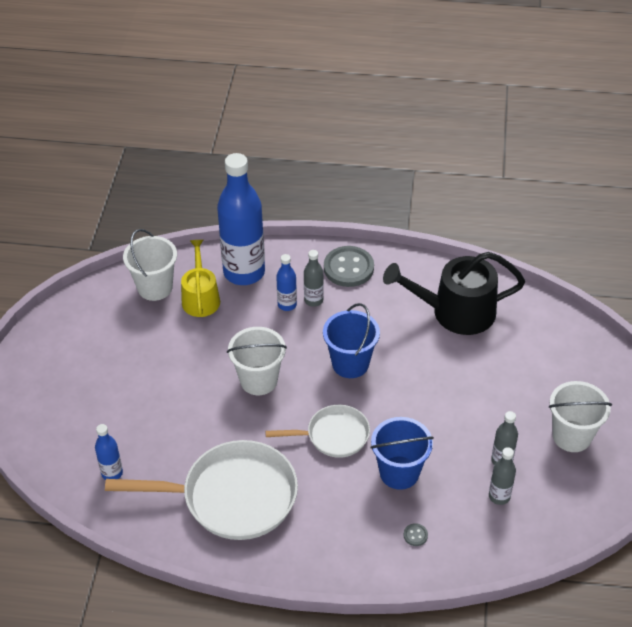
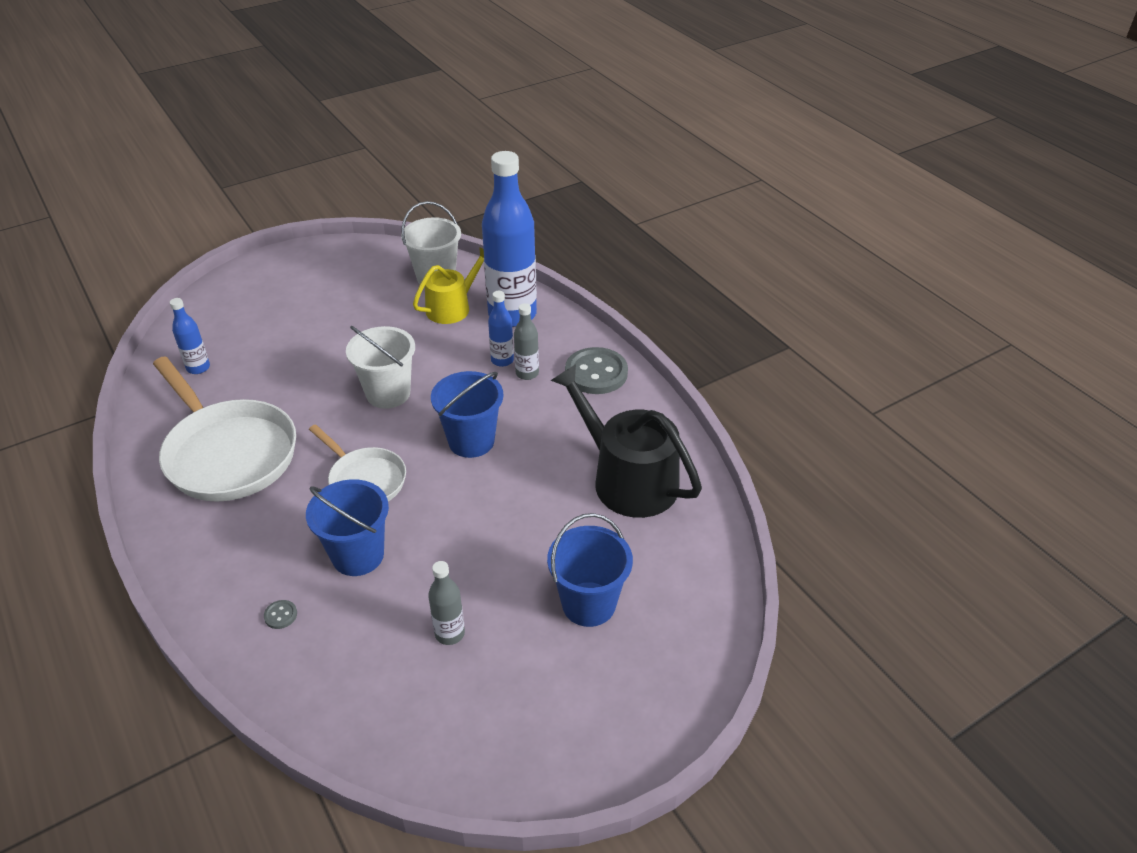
camera: 50 degrees right, 5 degrees down
grey bottle [489,447,516,505] -> none
white bucket [549,381,612,452] -> none
none -> blue bucket [547,513,633,627]

